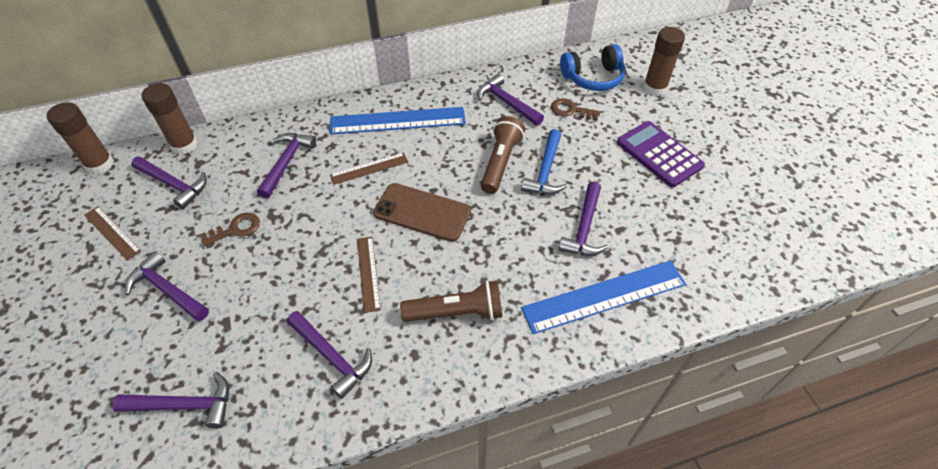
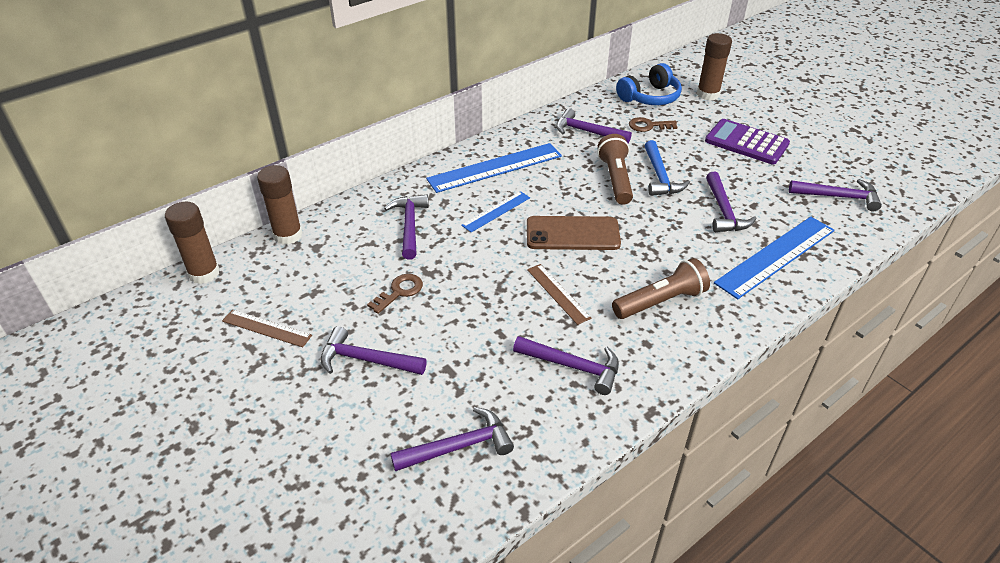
camera: 20 degrees left, 10 degrees down
purple hammer [131,156,207,209] -> purple hammer moved to [789,179,882,211]
brown ruler [330,153,408,185] -> blue ruler [461,191,530,232]

